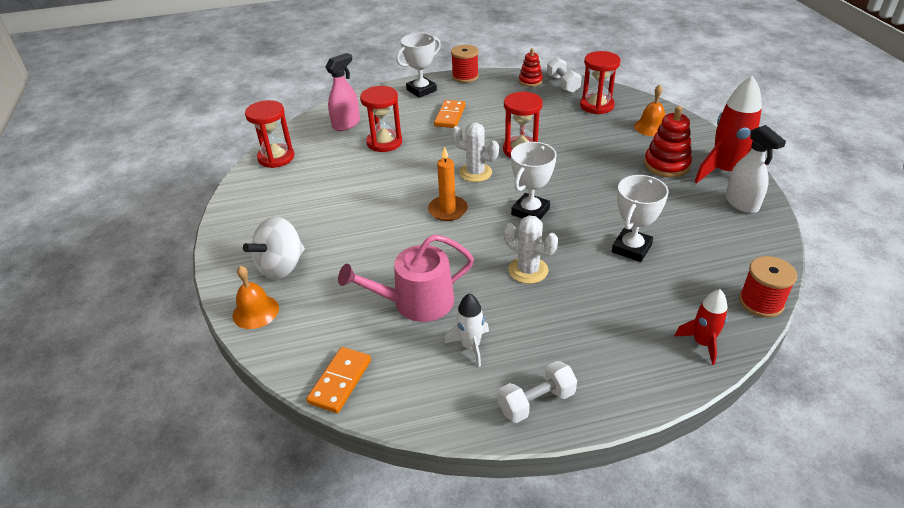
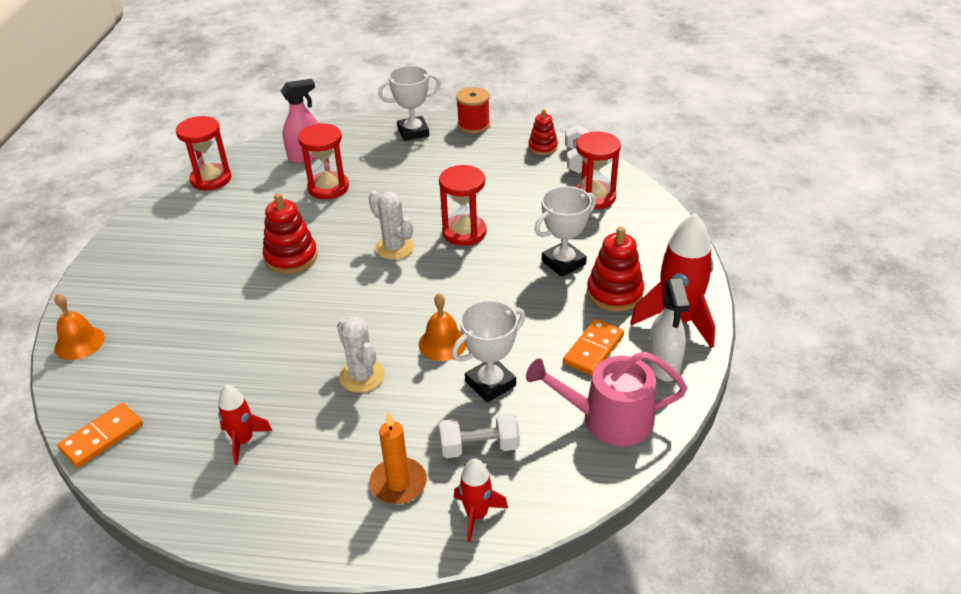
camera: 20 degrees right, 0 degrees up
white spinning top [243,217,305,280] -> none
pink watering can [338,234,474,322] -> pink watering can moved to [526,352,688,446]
orange candle [428,147,468,221] -> orange candle moved to [369,412,427,504]
orange domino [434,100,465,128] -> orange domino moved to [563,319,624,376]
white rocket [444,293,489,367] -> red rocket [218,385,272,465]
white dumbbell [498,361,577,423] -> white dumbbell moved to [439,412,520,458]
white trophy [511,142,557,219] -> white trophy moved to [535,186,596,277]
orange bell [634,85,665,136] -> orange bell moved to [419,293,466,361]
red spool [739,256,797,318] -> none
none -> red stacking toy [263,193,317,274]

